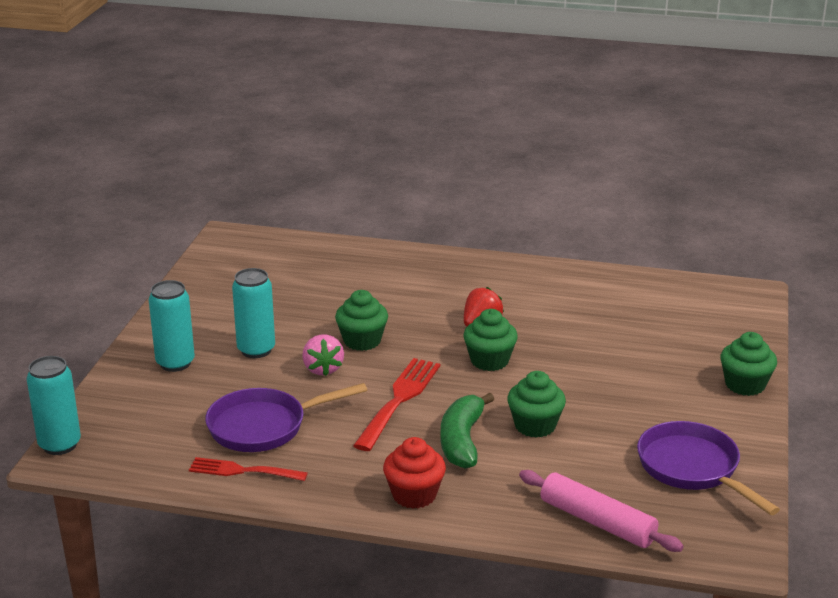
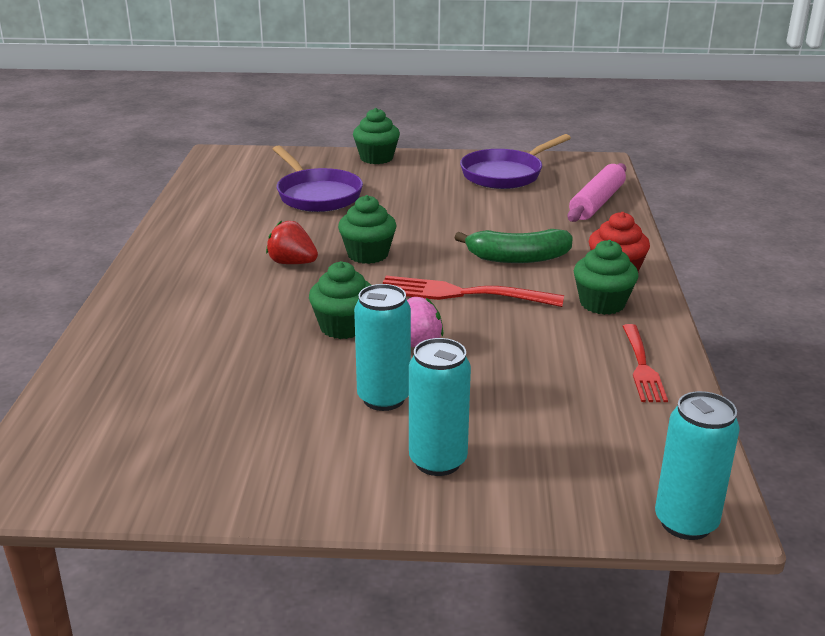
camera: 100 degrees left, 0 degrees up
purple pan [205,383,367,452] -> purple pan moved to [273,145,363,212]
green cupcake [507,371,566,438] -> green cupcake moved to [574,240,639,315]

